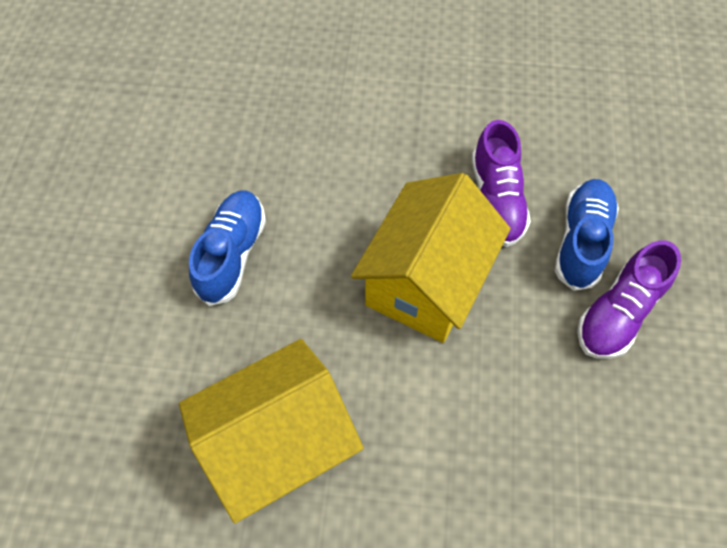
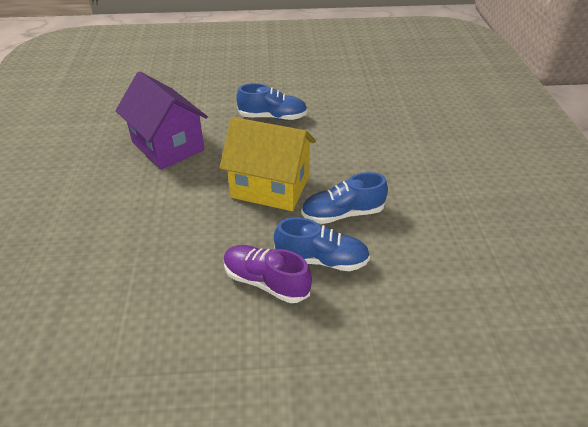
camera: 80 degrees right, 20 degrees down
yellow house [179,339,364,523] -> purple house [116,71,208,170]
purple shoe [472,120,531,247] -> blue shoe [301,172,388,224]

